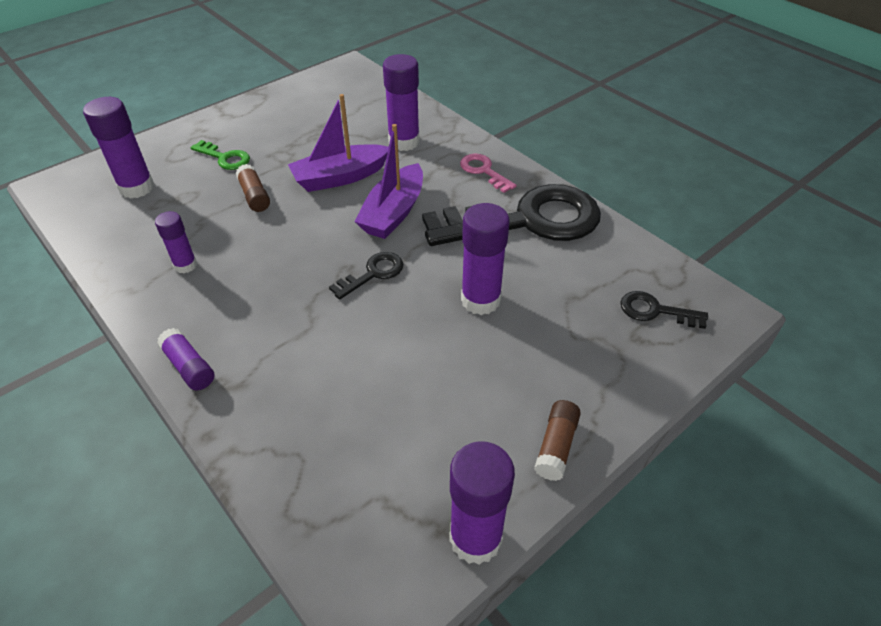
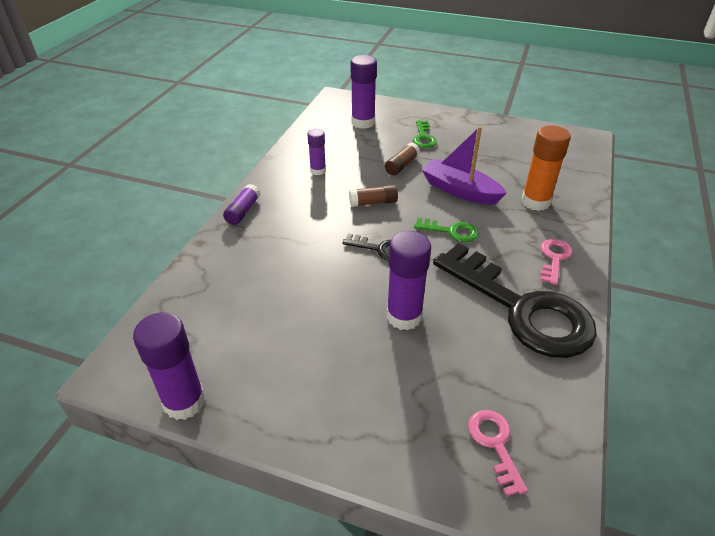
camera: 60 degrees right, 5 degrees down
purple boat [355,124,423,239] -> green key [414,218,479,242]
purple glue stick [383,54,419,151] -> orange glue stick [521,125,571,211]
brown glue stick [534,400,581,481] -> brown glue stick moved to [349,185,398,207]
black key [620,291,708,329] -> pink key [468,410,528,497]

